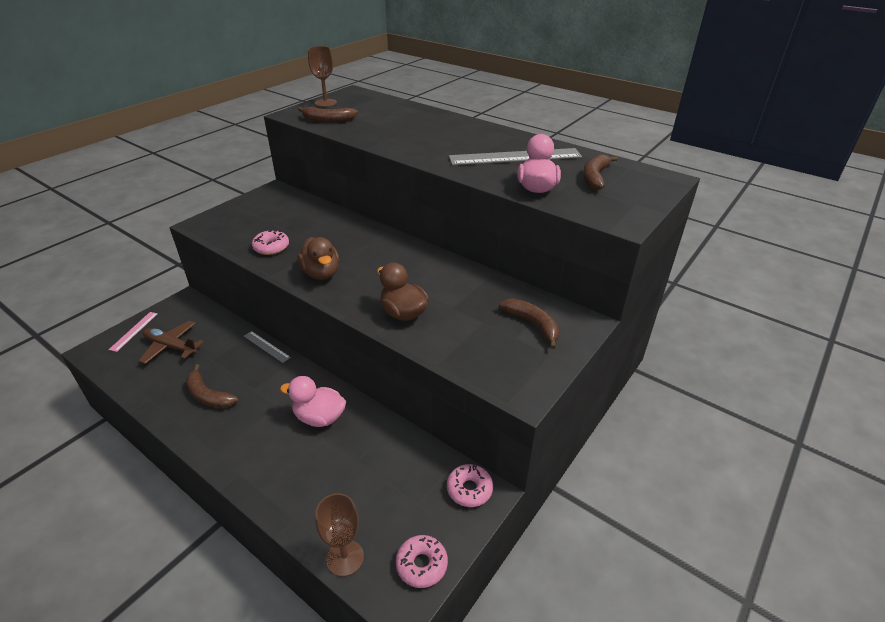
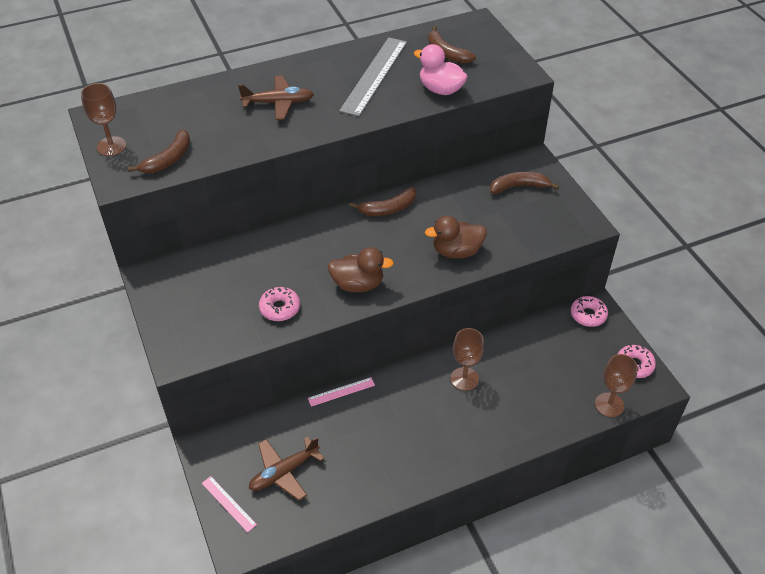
camera: 60 degrees left, 10 degrees up
brown banana [186,364,238,408] -> brown banana moved to [349,187,417,216]
grey ruler [244,331,291,363] -> pink ruler [308,377,375,407]
pink duck [280,376,346,427] -> brown goblet [451,328,484,391]
none -> brown plane [238,75,314,120]

